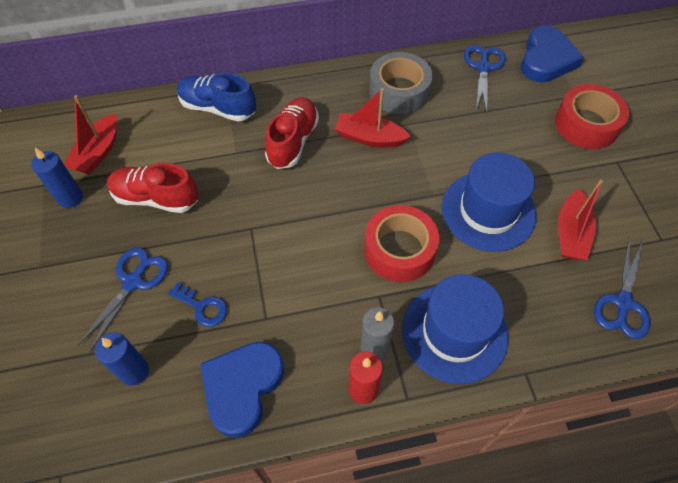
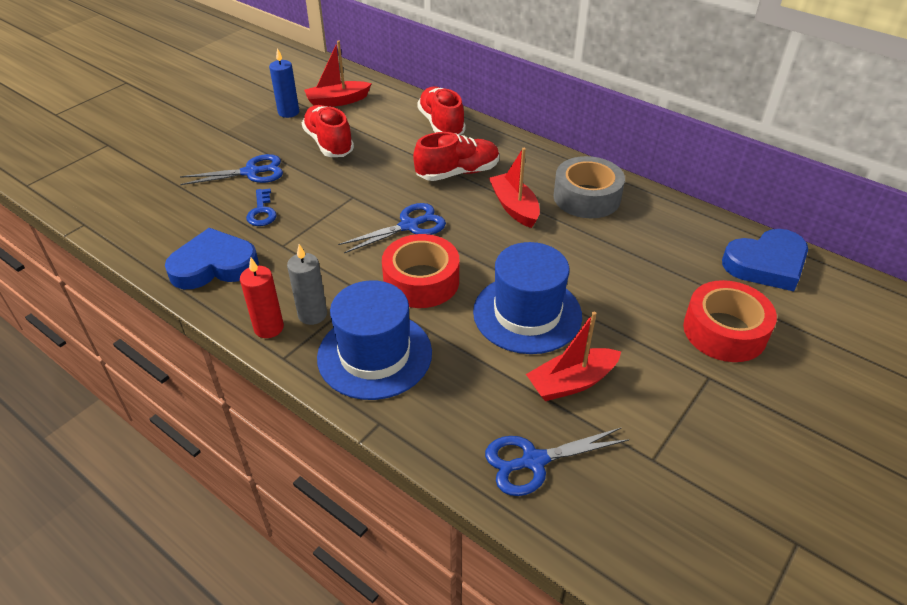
camera: 50 degrees right, 15 degrees down
blue candle [95,333,149,386] -> none
blue shoe [177,73,256,122] -> red shoe [417,87,466,135]
blue scissors [464,45,506,114] -> blue scissors moved to [338,203,446,253]

